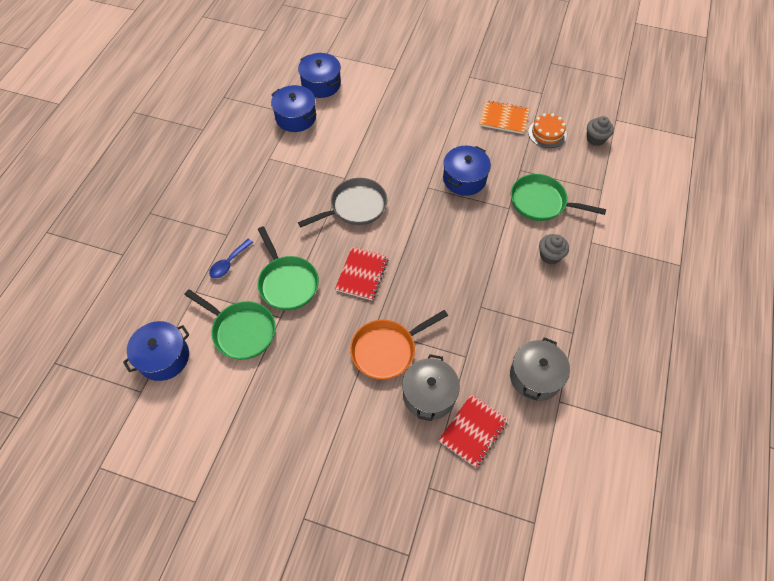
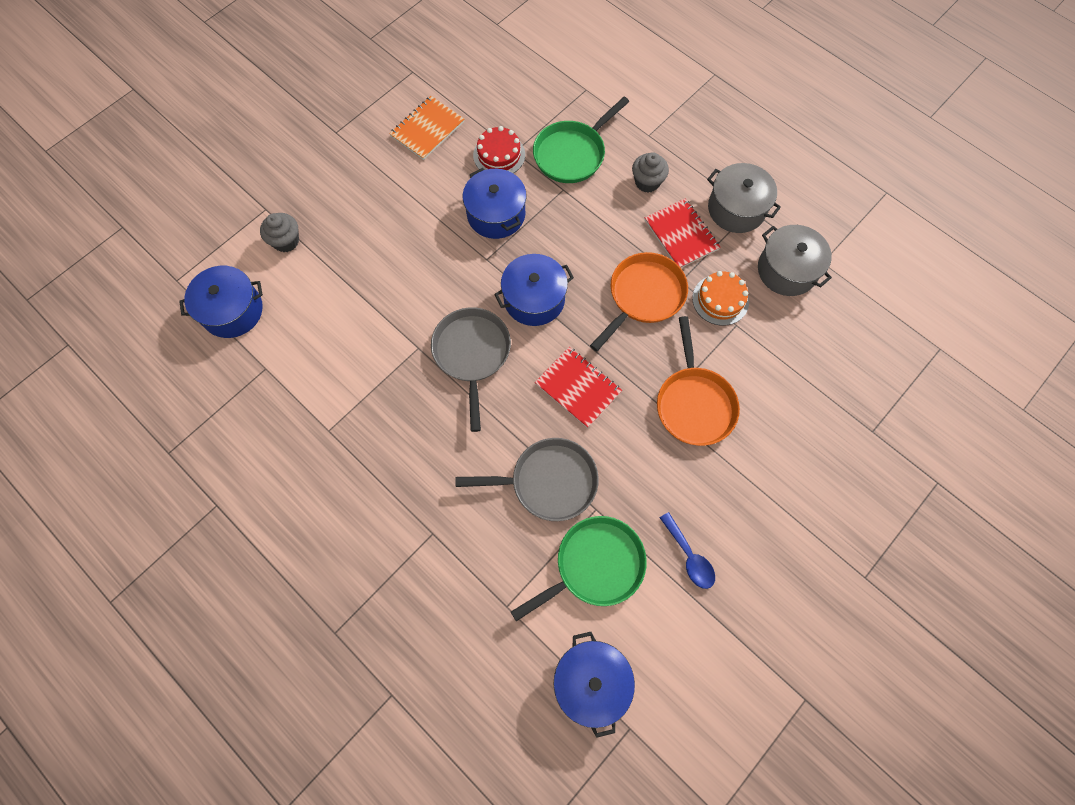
camera: 65 degrees left, 10 degrees up
blue spoon [209,239,253,278] -> blue spoon moved to [660,512,715,589]
green pan [257,226,319,310] -> grey pan [455,438,599,521]
blue pot [271,85,316,132] -> blue pot moved to [494,254,574,326]
grey pot [402,354,460,421] -> grey pot moved to [707,163,781,233]
red notebook [439,394,509,468] -> red notebook moved to [645,198,720,268]
orange cake [528,113,567,148] -> orange cake moved to [692,271,749,326]
grey cupcake [587,116,614,146] -> grey cupcake moved to [260,213,299,252]
none -> red cake [473,126,525,173]
none -> orange pan [590,252,688,351]

